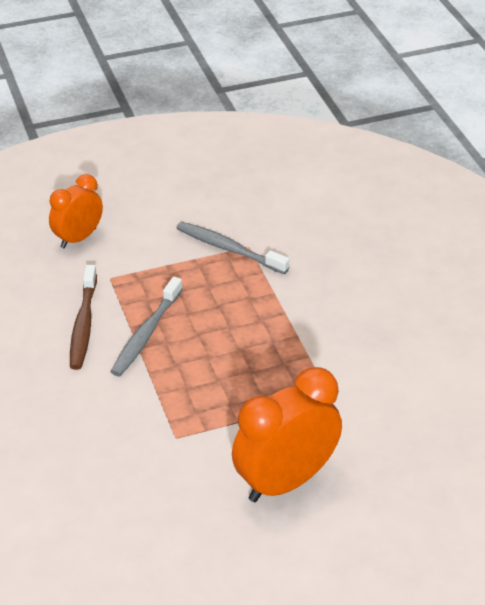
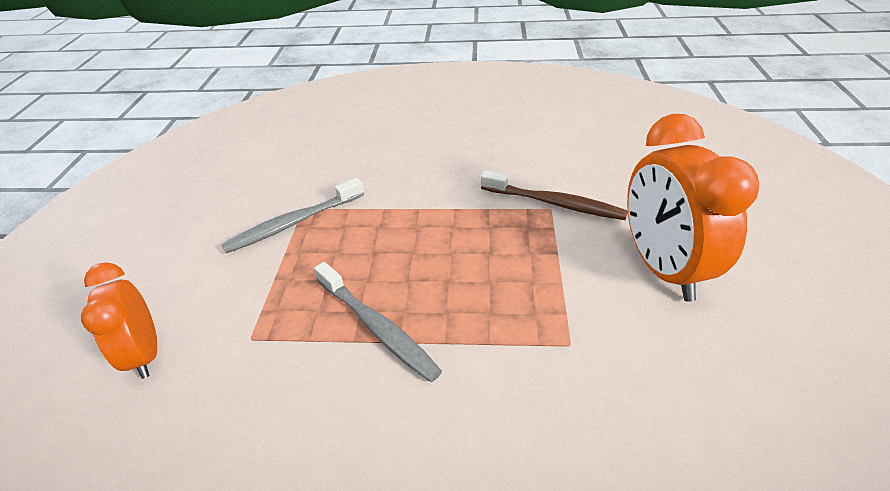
camera: 65 degrees left, 0 degrees up
brown toothbrush [70,265,97,370] -> brown toothbrush moved to [481,170,628,220]

